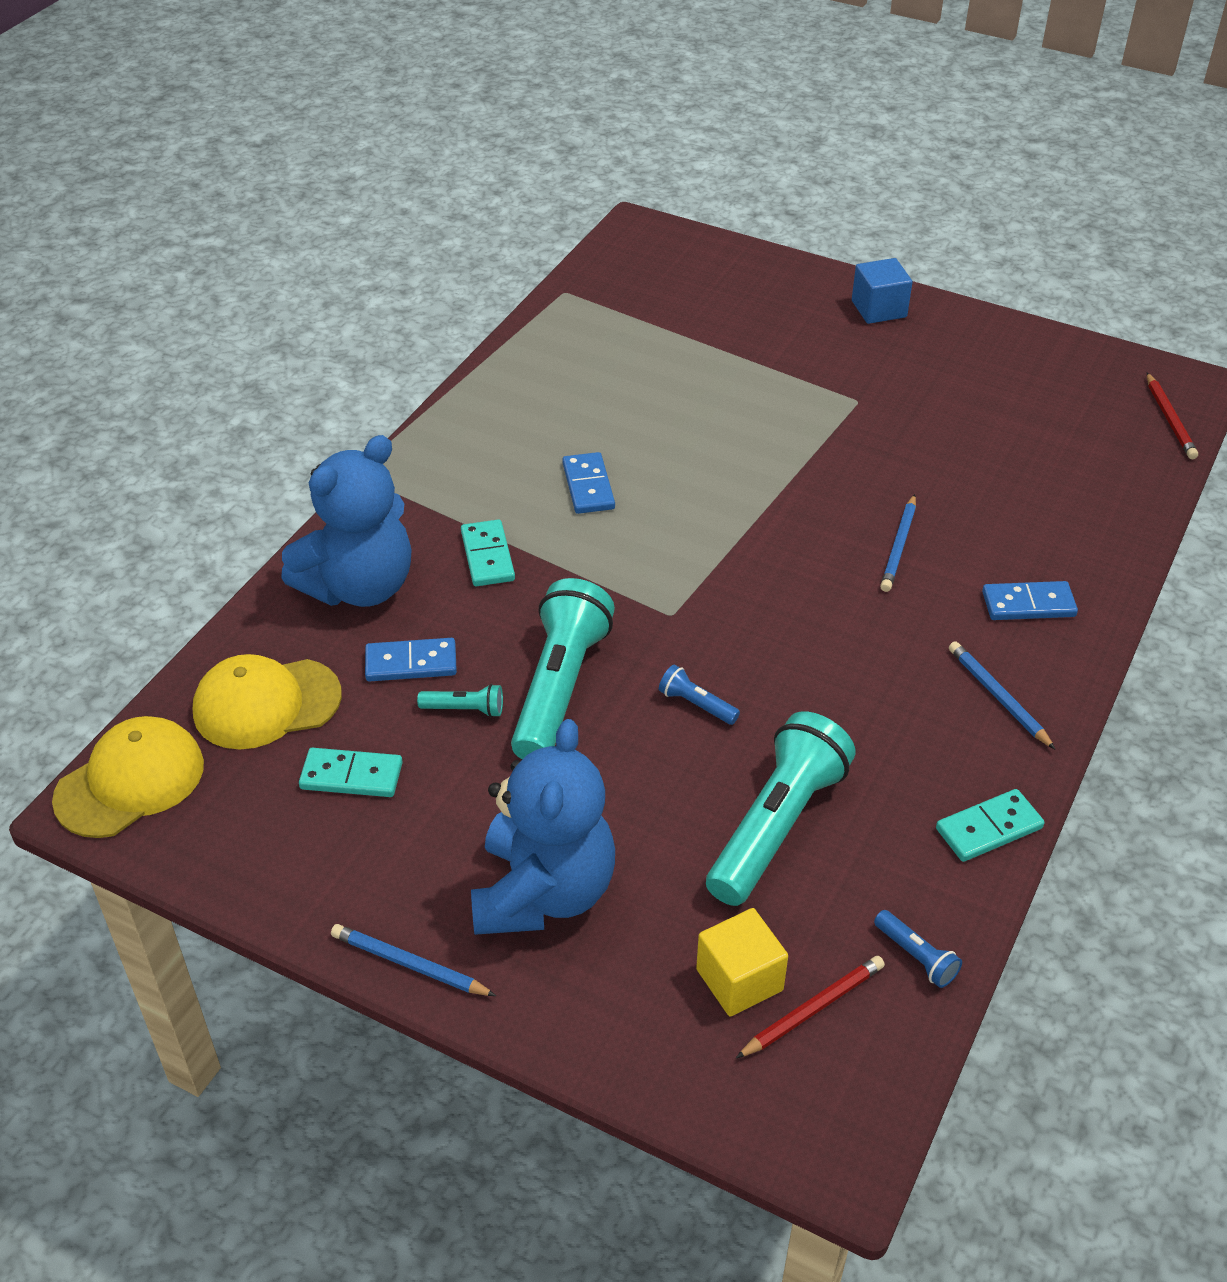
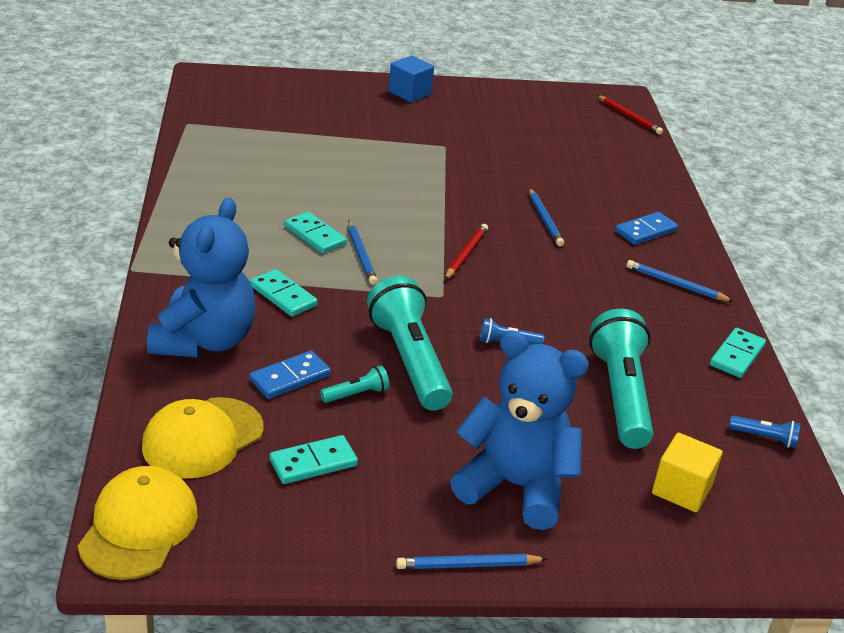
camera: 35 degrees left, 10 degrees down
blue teddy bear [471,719,615,935] -> blue teddy bear turned 45 degrees counterclockwise [450,331,589,530]
blue domino [562,452,615,514] -> turquoise domino [285,212,347,254]
red pencil [736,956,885,1058] -> red pencil moved to [445,224,488,280]
none -> blue pencil [348,221,378,285]

